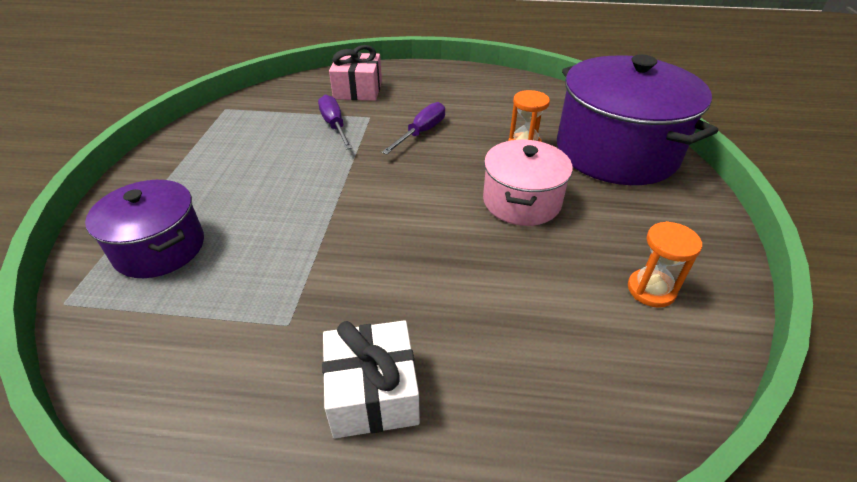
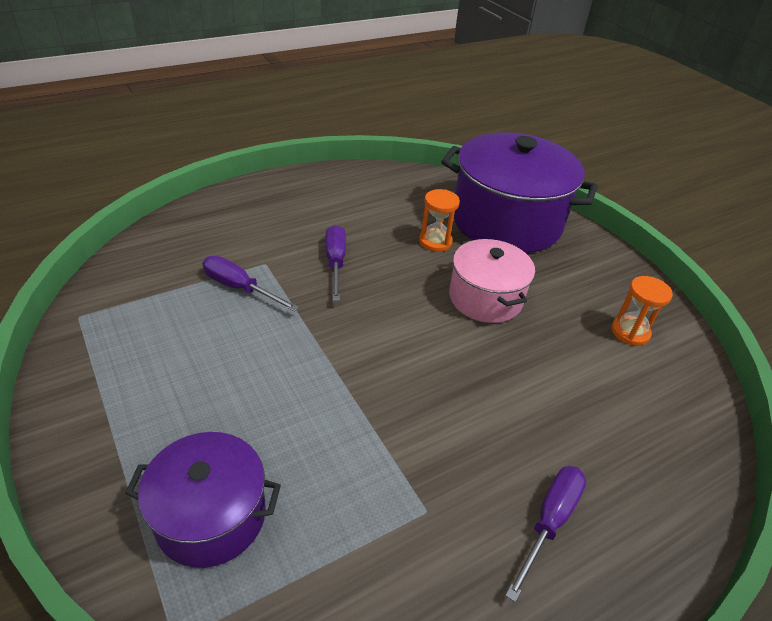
camera: 40 degrees left, 0 degrees up
white gift [322,320,420,438] -> purple screwdriver [505,466,586,602]
pink gift [329,45,382,101] -> none

